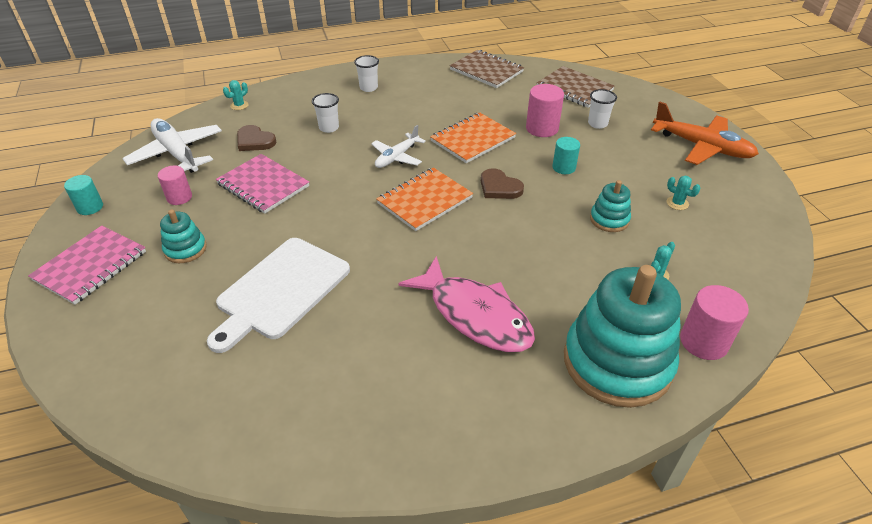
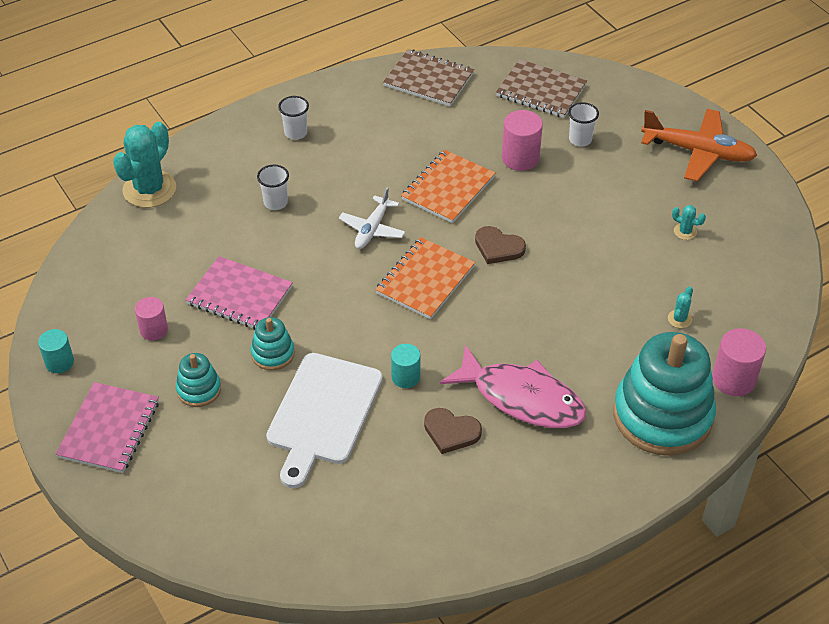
camera: 15 degrees left, 5 degrees up
white plane [122,118,222,173] -> none
turquoise cactus [223,80,249,110] -> turquoise cactus [113,122,176,208], size x2.38
brown heart [237,125,276,151] -> brown heart moved to [424,408,482,454]
turquoise cylinder [552,137,580,174] -> turquoise cylinder moved to [391,344,420,388]
turquoise stacking toy [590,180,631,232] -> turquoise stacking toy moved to [251,317,295,371]

